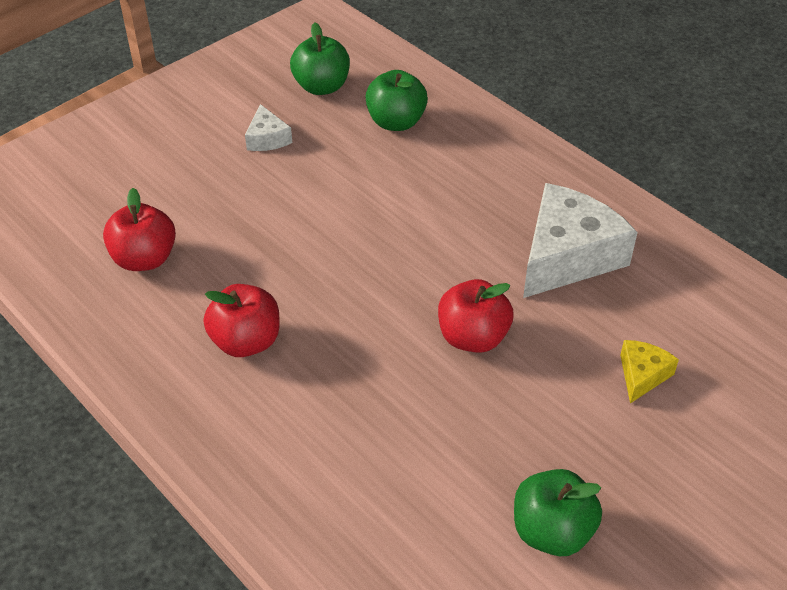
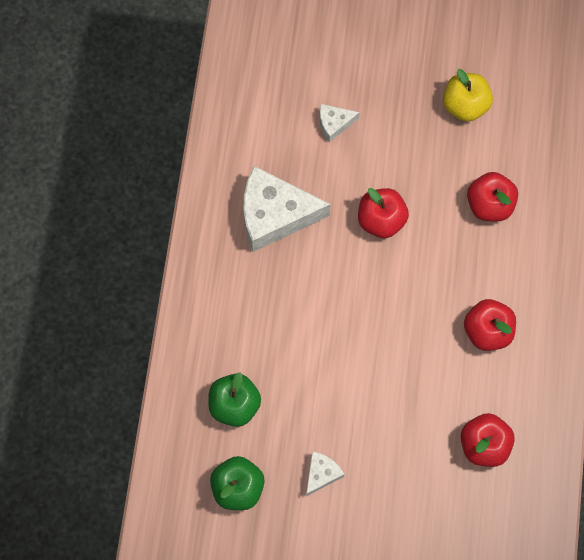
camera: 130 degrees left, 25 degrees up
green apple [514,469,602,556] -> yellow apple [443,69,493,122]
yellow cheese [620,340,679,404] -> white cheese [320,104,360,142]
none -> red apple [467,172,518,222]

